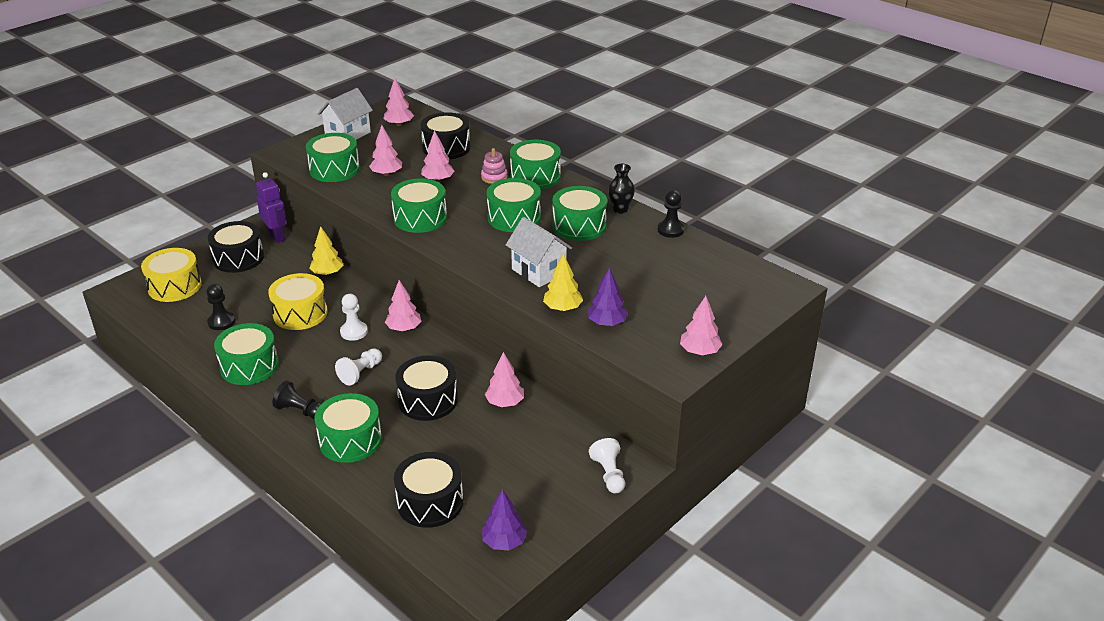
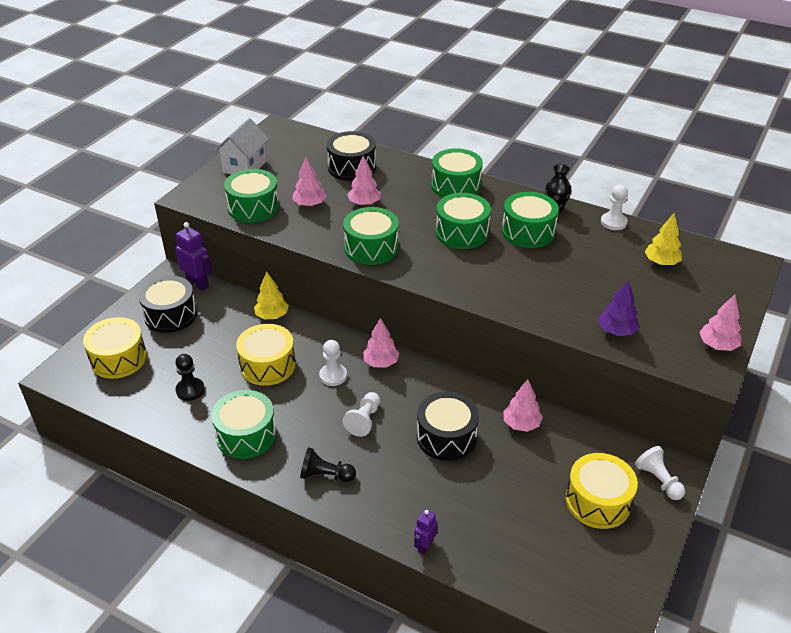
camera: 15 degrees left, 5 degrees up
green drum [315,393,382,463] -> none
pink tree [383,78,414,126] -> none
black drum [394,452,464,528] -> none
pink stacking toy [481,148,508,184] -> none
purple tree [482,489,528,550] -> none
white house [506,217,572,287] -> none
yellow tree [543,254,583,311] -> yellow tree moved to [645,213,682,265]
black pawn [658,190,685,238] -> white pawn [601,185,628,230]
none -> purple robot [414,509,438,555]
none -> yellow drum [566,453,638,529]

